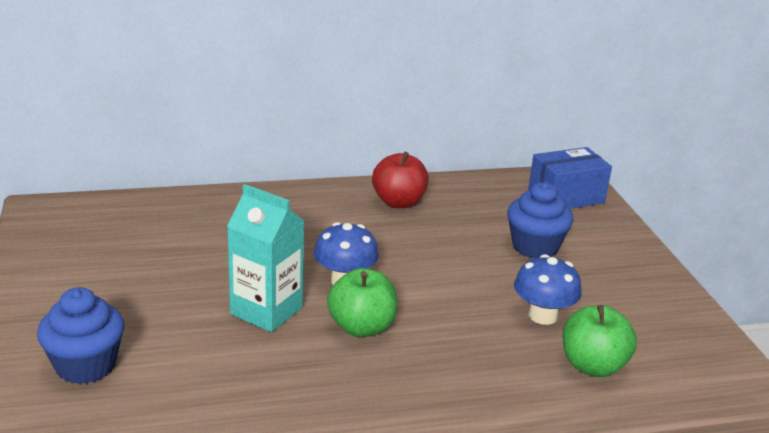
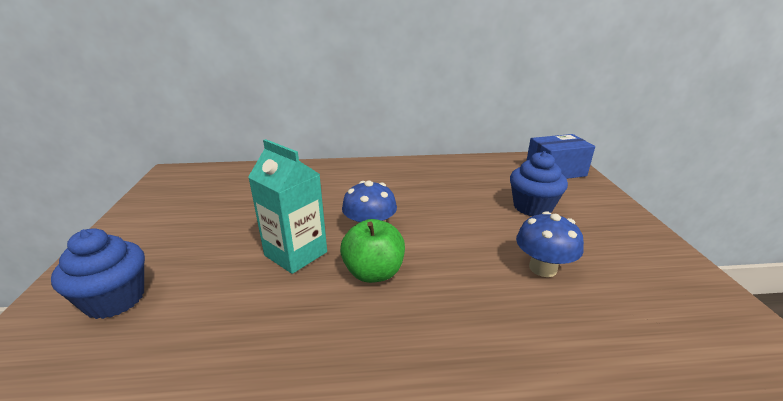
camera: 10 degrees right, 0 degrees up
red apple [372,152,429,208] -> none
green apple [562,305,637,377] -> none

